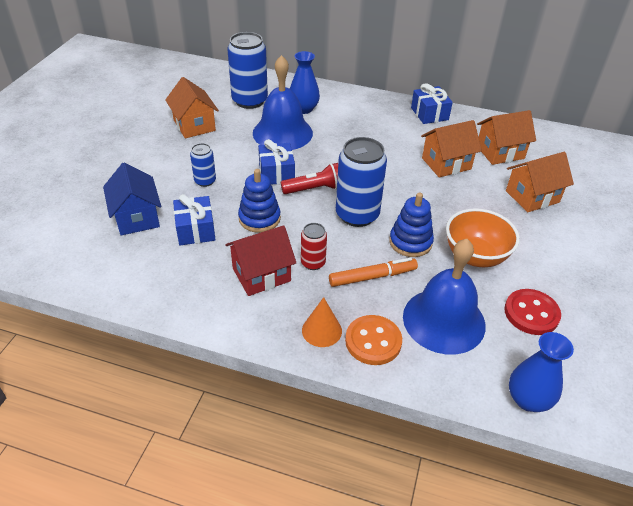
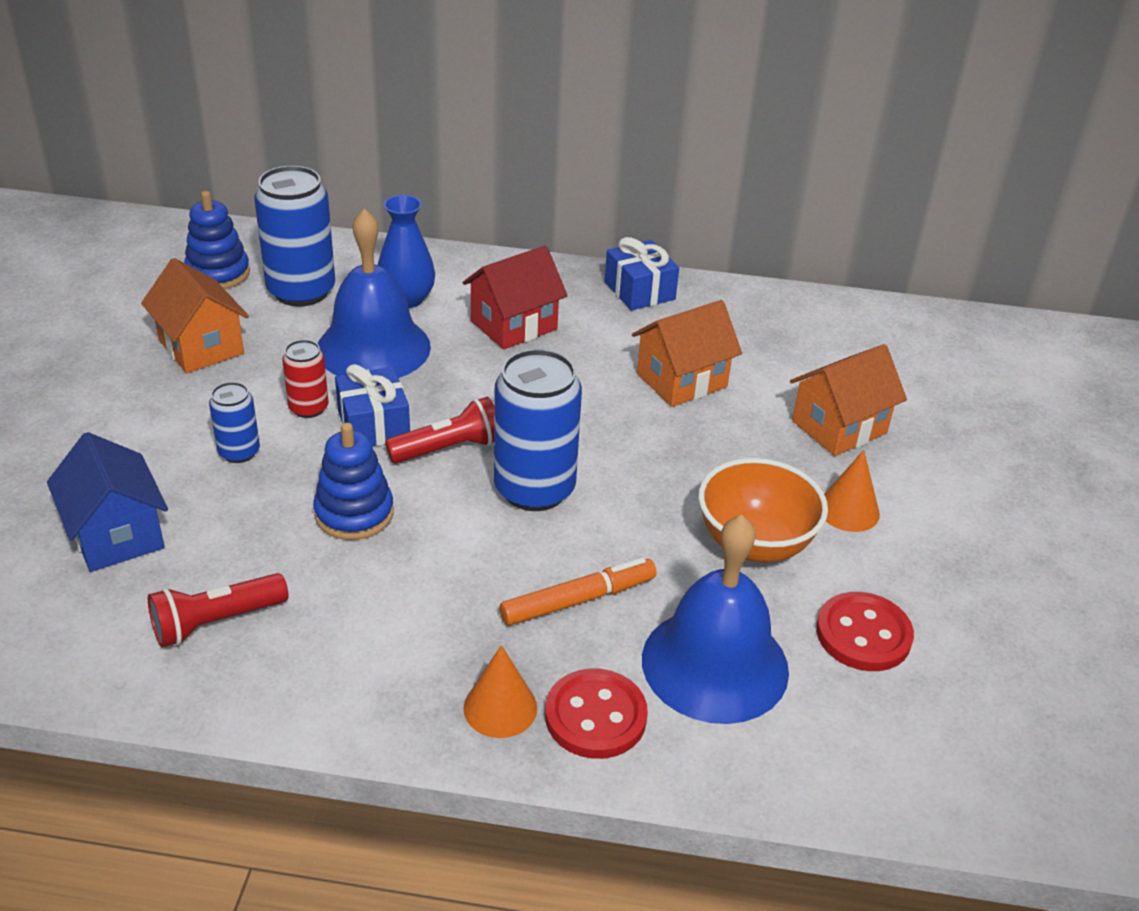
camera: 10 degrees left, 5 degrees down
blue gift [173,194,215,245] -> none
red house [225,225,296,296] -> red house moved to [462,246,568,350]
red can [301,223,327,270] -> red can moved to [282,340,328,418]
orange button [345,315,402,365] -> red button [545,668,648,759]
blue stacking toy [389,193,434,257] -> blue stacking toy moved to [184,191,250,289]
orange house [477,110,536,165] -> none
blue vase [509,332,574,412] -> none
none -> red flashlight [148,573,288,647]
none -> orange cone [824,450,880,532]

